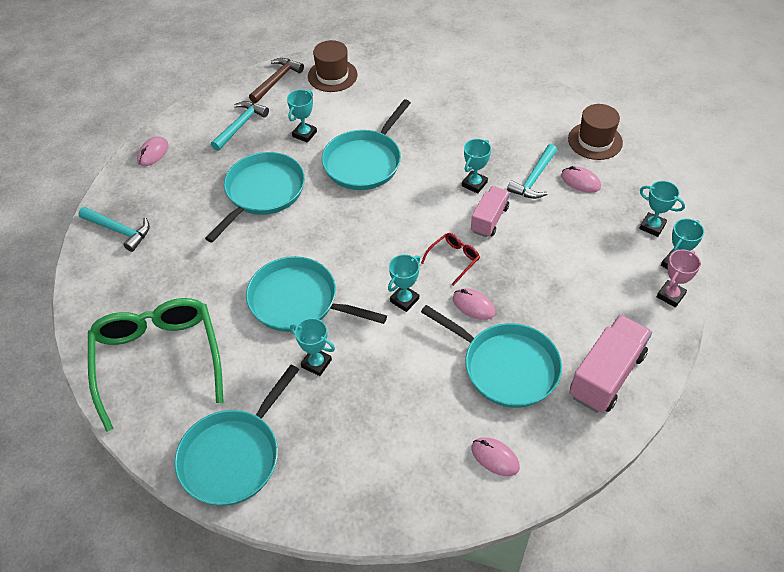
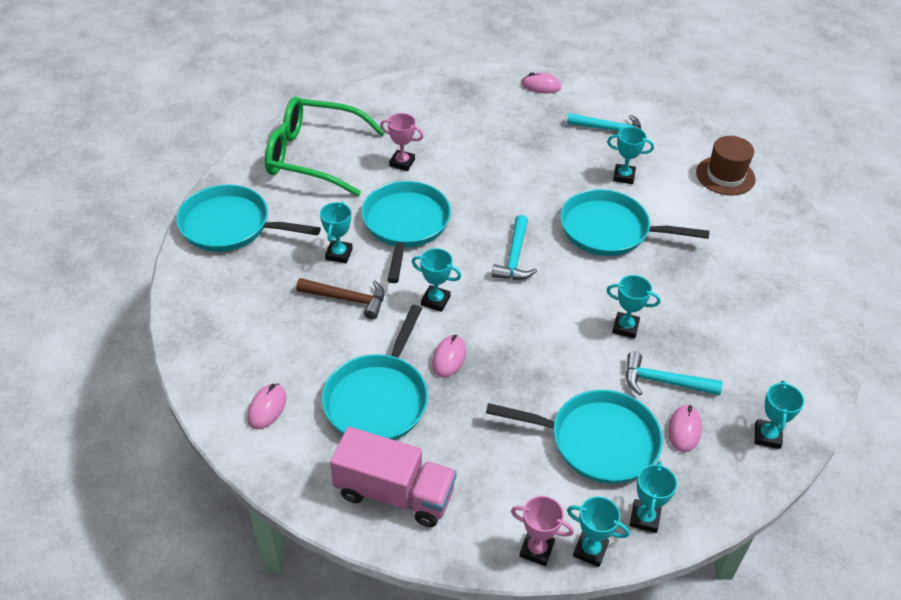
camera: 70 degrees right, 5 degrees down
turquoise hammer [79,207,150,252] -> turquoise hammer moved to [492,215,537,280]
green glasses [88,298,224,432] -> green glasses turned 135 degrees counterclockwise [265,96,385,196]
turquoise pan [205,152,305,243] -> turquoise pan moved to [486,390,663,484]
brown hammer [249,58,304,103] -> brown hammer moved to [296,278,384,320]
red glasses [421,233,480,286] -> none
pink truck [471,186,510,237] -> none
brown hat [568,104,623,160] -> turquoise trophy [755,380,804,449]
none -> pink trophy [380,113,423,171]

